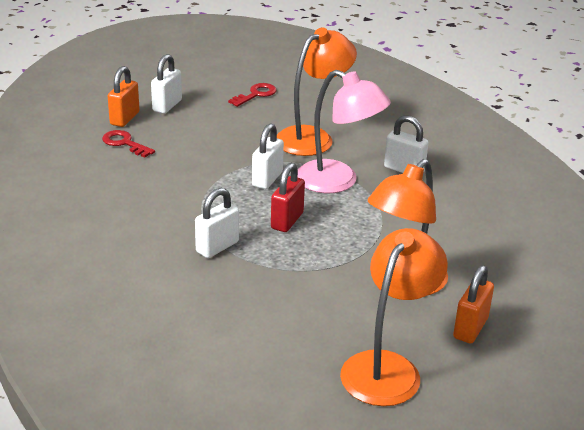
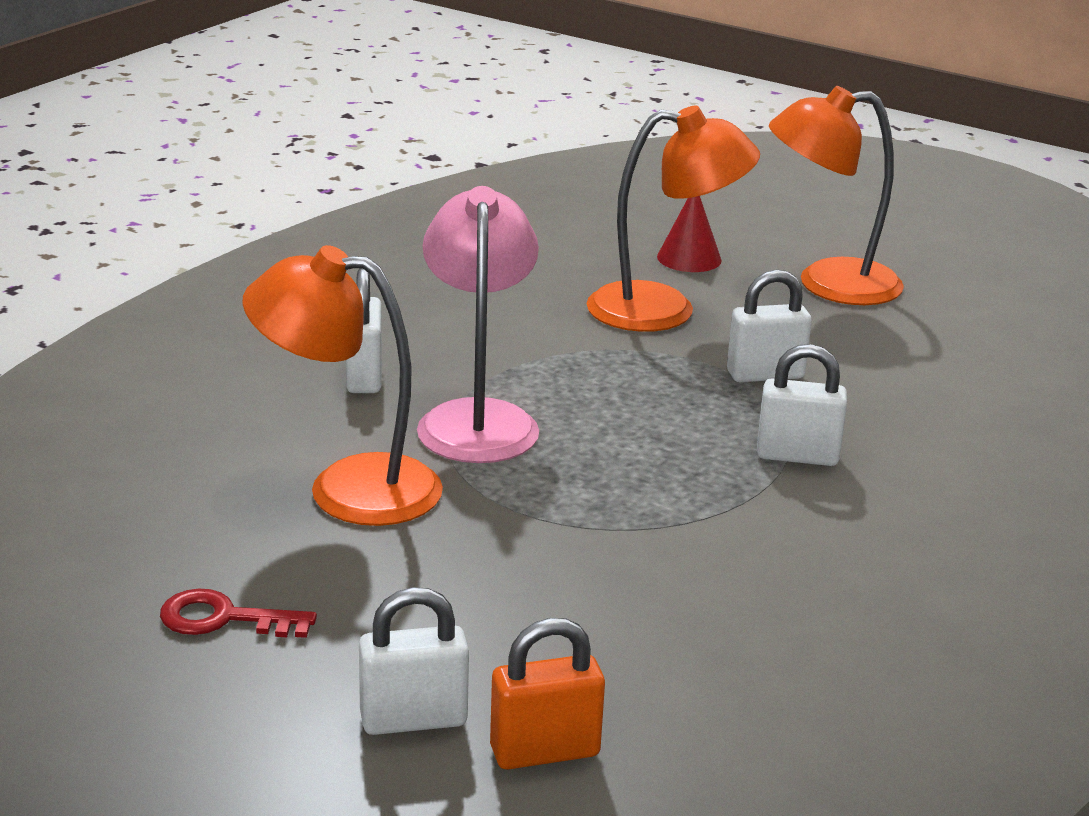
camera: 125 degrees left, 5 degrees down
red key [102,130,155,158] -> none
white padlock [252,123,284,189] -> white padlock moved to [727,269,812,382]
red padlock [271,163,305,232] -> none
orange padlock [453,265,494,344] -> red cone [657,196,722,272]

